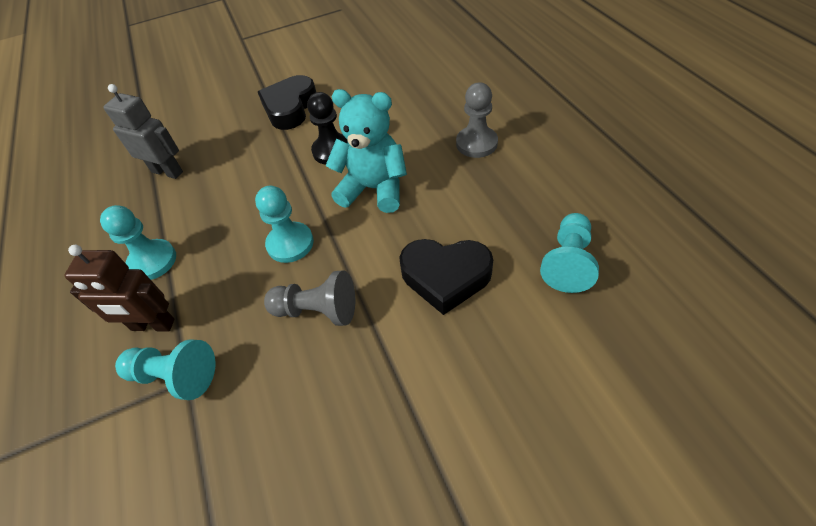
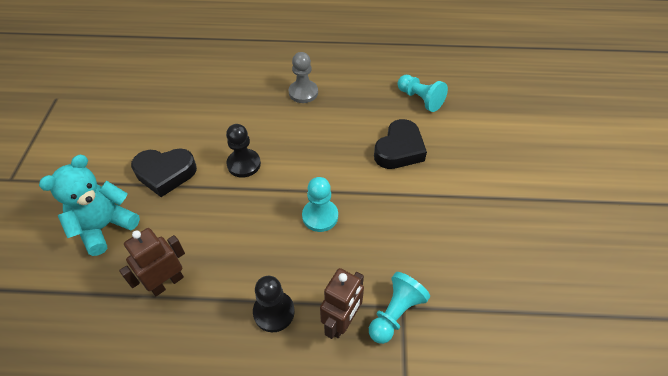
camera: 70 degrees left, 0 degrees up
turquoise pawn [100,205,176,280] -> black pawn [253,276,295,332]
grey robot [103,84,183,179] -> brown robot [119,228,185,296]
black heart [258,75,317,130] -> black heart turned 45 degrees counterclockwise [131,148,197,197]
grey pawn [264,270,355,326] -> none
turquoise teddy bear [325,89,407,213] -> turquoise teddy bear moved to [39,155,140,256]

